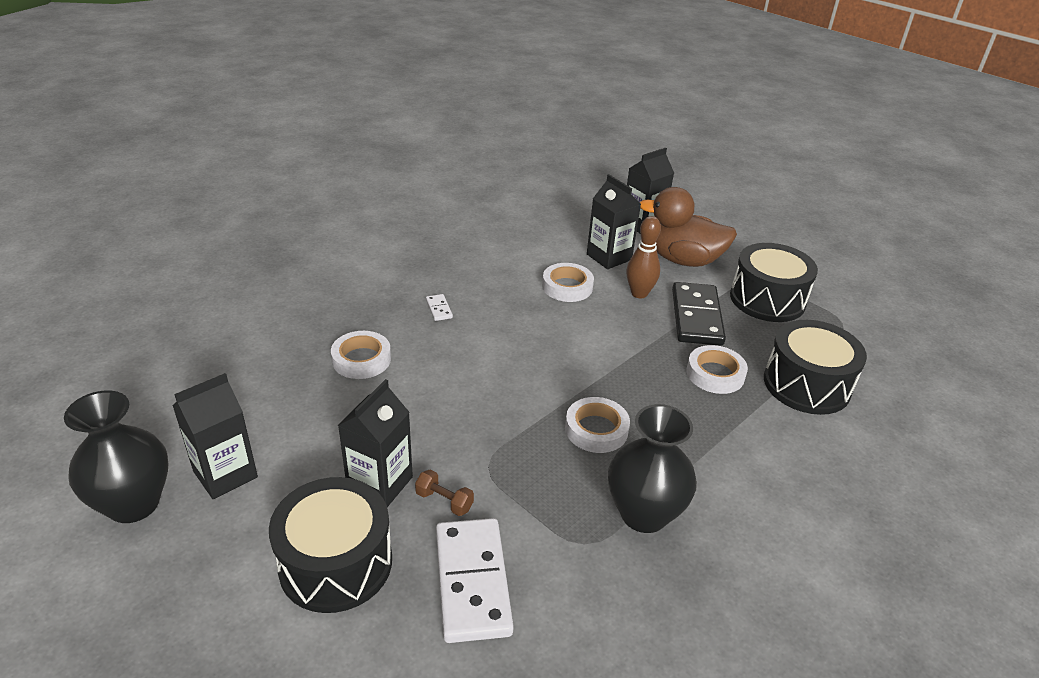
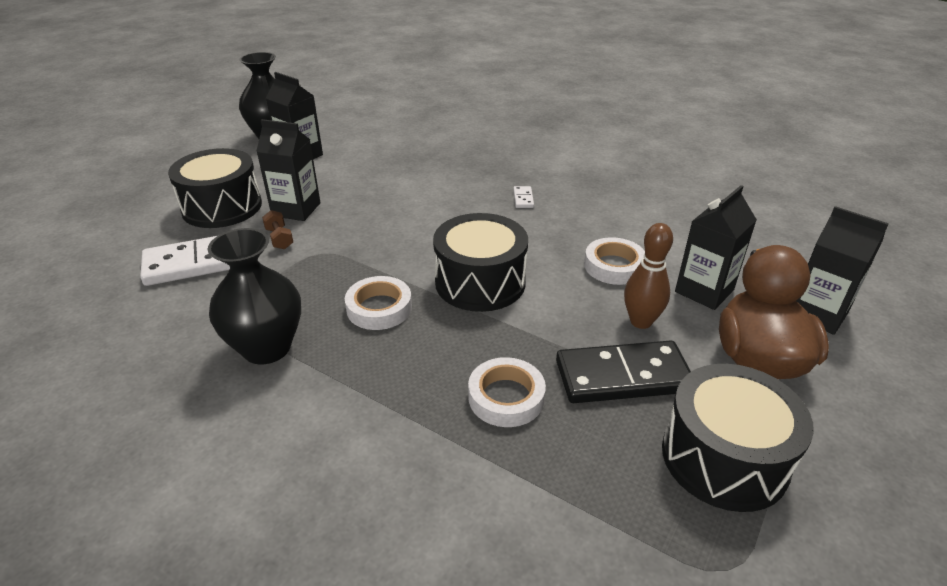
camera: 80 degrees right, 0 degrees up
white tape [331,331,391,379] -> none
brown dumbbell [415,469,474,516] -> brown dumbbell turned 45 degrees counterclockwise [262,210,293,249]
white domino [426,294,453,321] -> white domino turned 60 degrees counterclockwise [513,186,534,208]
black drum [764,320,867,415] -> black drum moved to [433,213,528,312]

